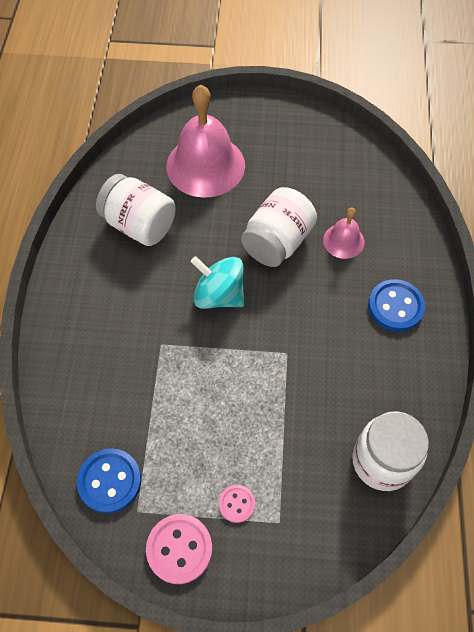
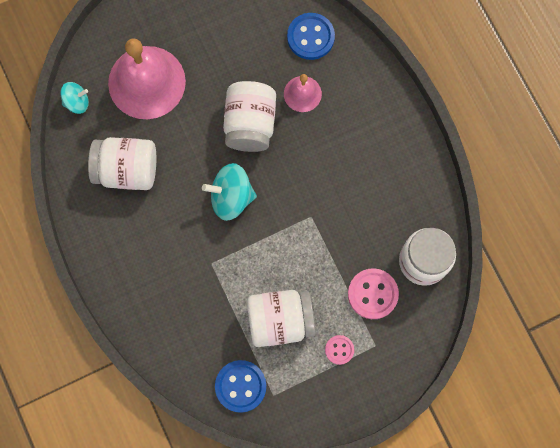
camera: 30 degrees left, 15 degrees up
pink button [146,514,212,584] -> pink button moved to [348,268,399,319]
blue button [368,279,425,332] -> blue button moved to [287,13,335,60]
none -> turquoise spinning top [60,82,89,114]
none -> white jar [247,290,315,347]

